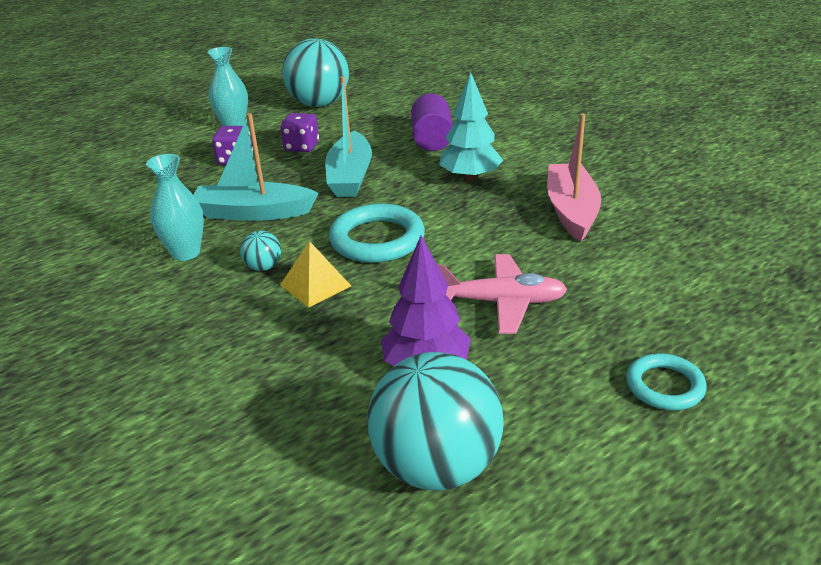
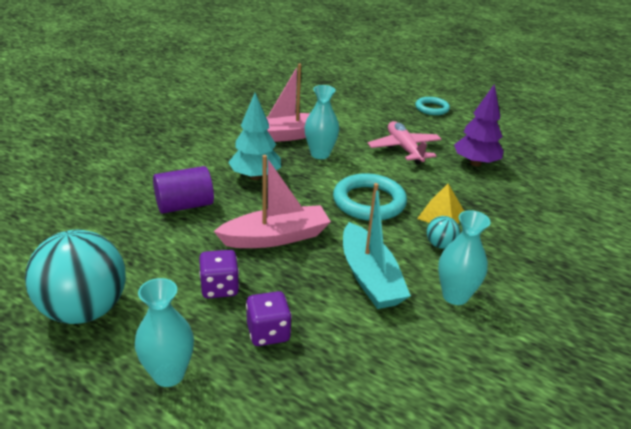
camera: 115 degrees left, 0 degrees up
turquoise boat [325,76,372,197] -> pink boat [213,155,331,248]
turquoise ball [367,352,504,491] -> none
none -> turquoise vase [304,85,339,159]

